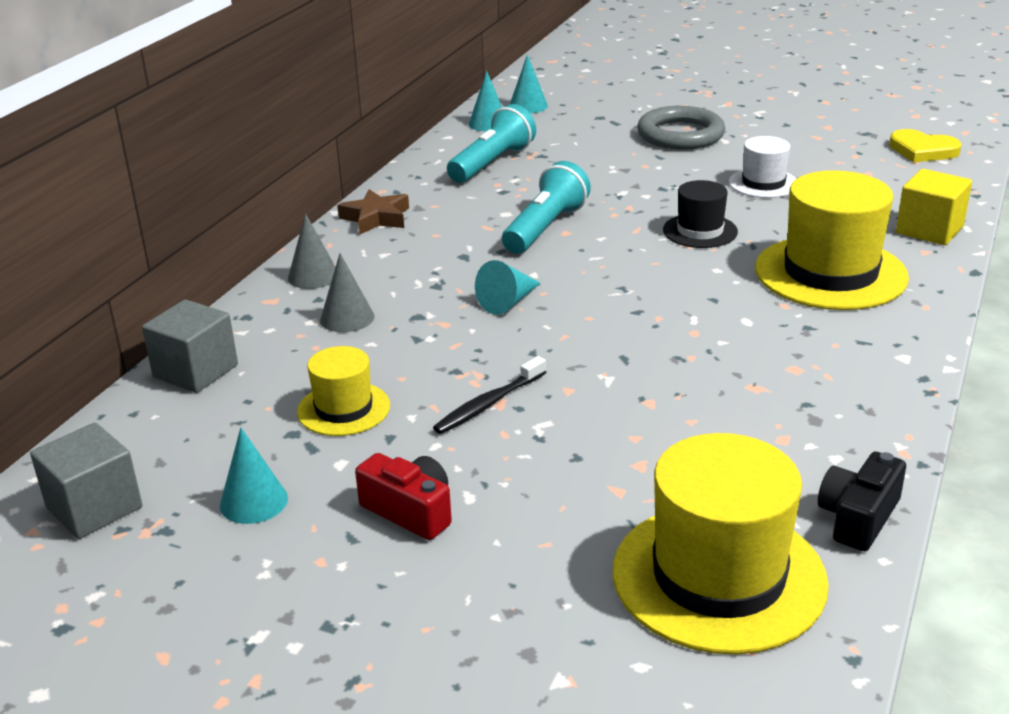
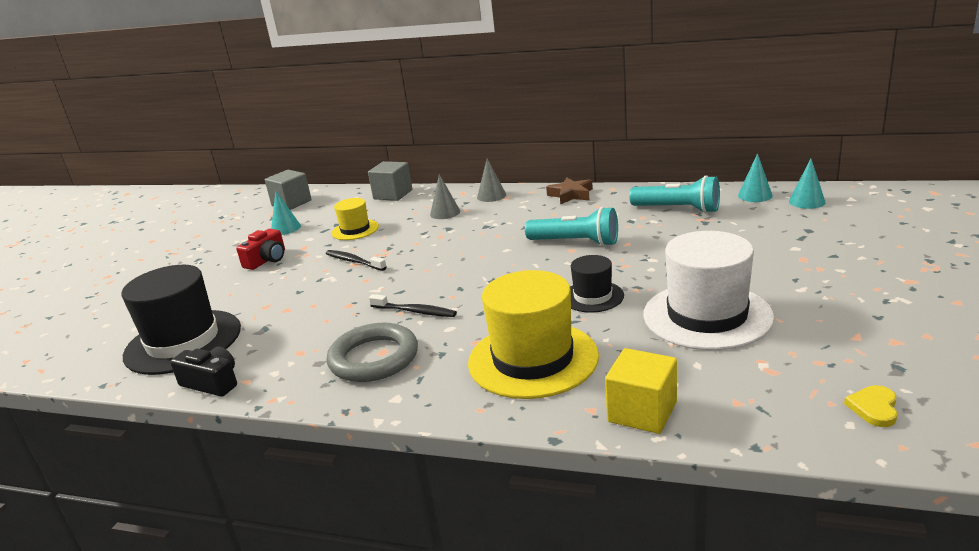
camera: 85 degrees right, 5 degrees down
turquoise cone [475,260,540,315] -> none
yellow hat [613,433,829,654] -> black hat [122,265,241,375]
grey ring [637,106,725,150] -> grey ring moved to [327,323,418,382]
white hat [729,136,797,198] -> white hat [643,231,774,350], size x1.88
yellow heart [889,129,962,162] -> yellow heart [844,385,897,427], size x0.65
none -> black toothbrush [369,294,457,317]

